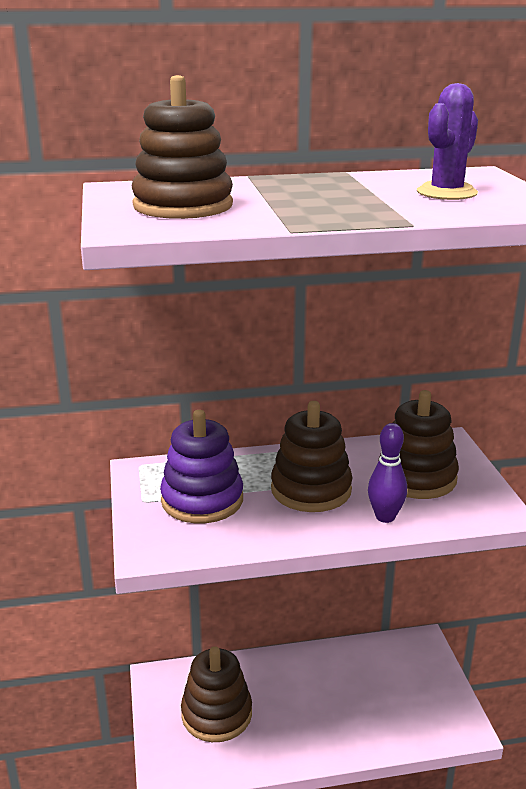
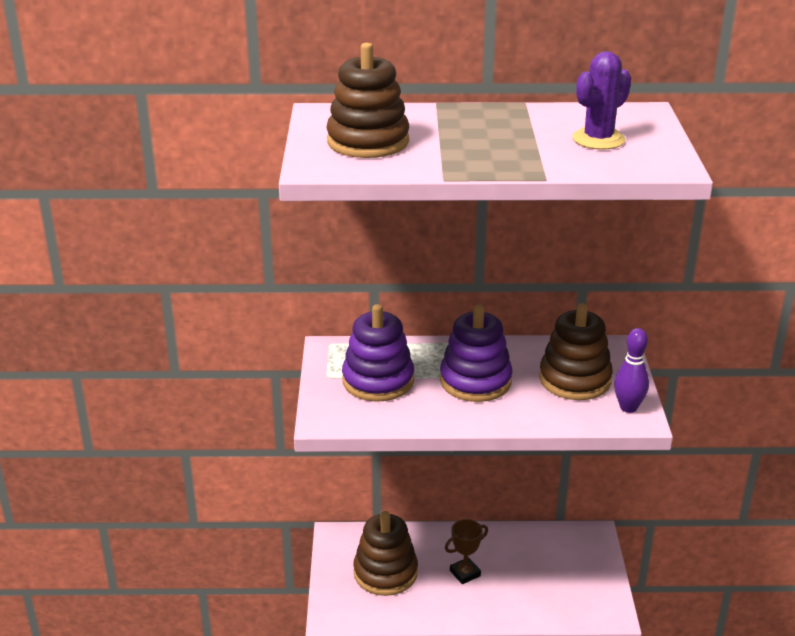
camera: 10 degrees right, 5 degrees up
brown stacking toy [271,401,352,512] -> purple stacking toy [440,304,513,402]
purple bowling pin [368,423,407,523] -> purple bowling pin moved to [614,328,649,413]
none -> brown trophy [445,519,488,584]

